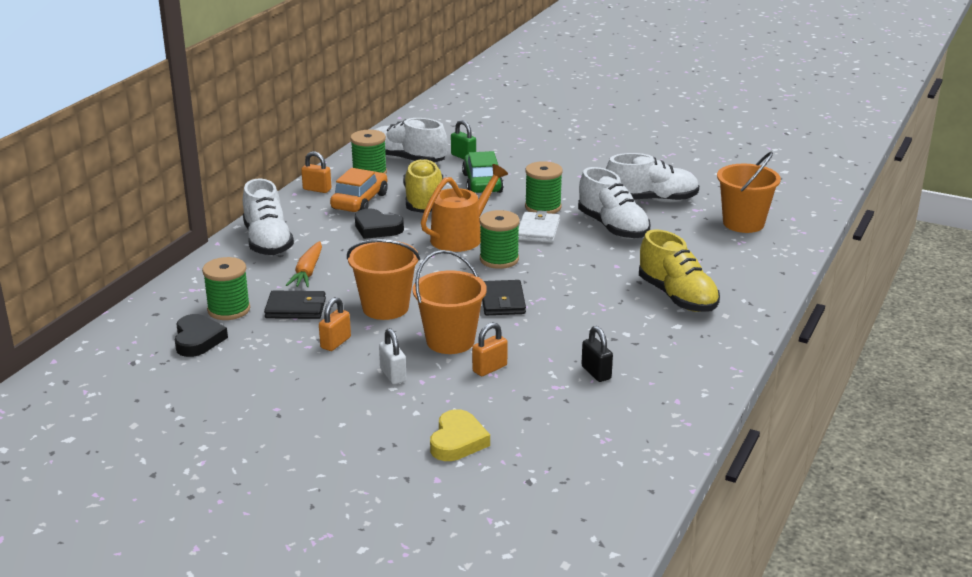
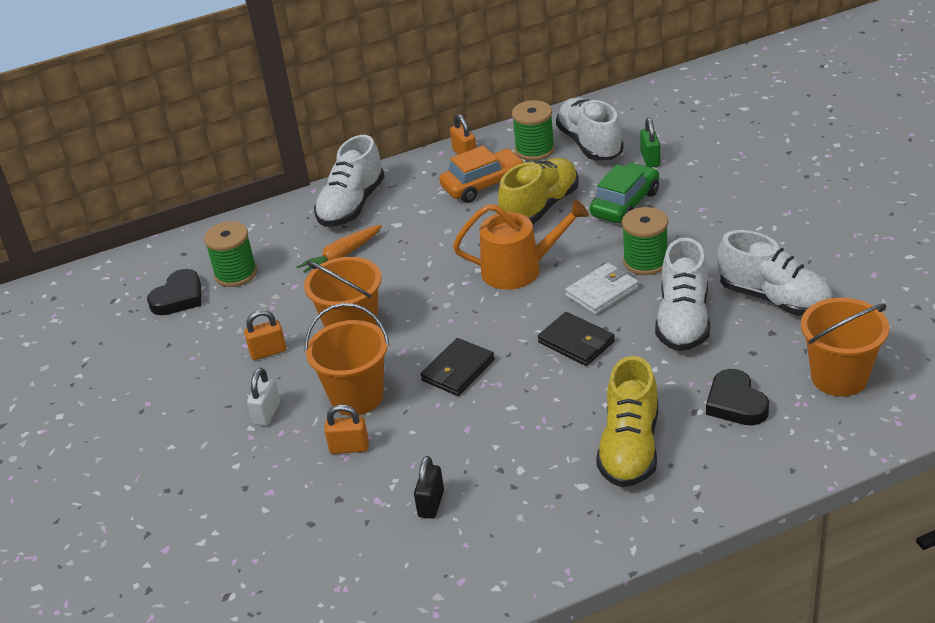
camera: 45 degrees right, 10 degrees up
black wallet [264,291,326,319] -> black wallet moved to [538,312,615,366]
black heart [355,208,404,239] -> black heart moved to [706,369,769,425]
yellow heart [430,409,490,461] -> none
green spool [480,210,520,269] -> none

